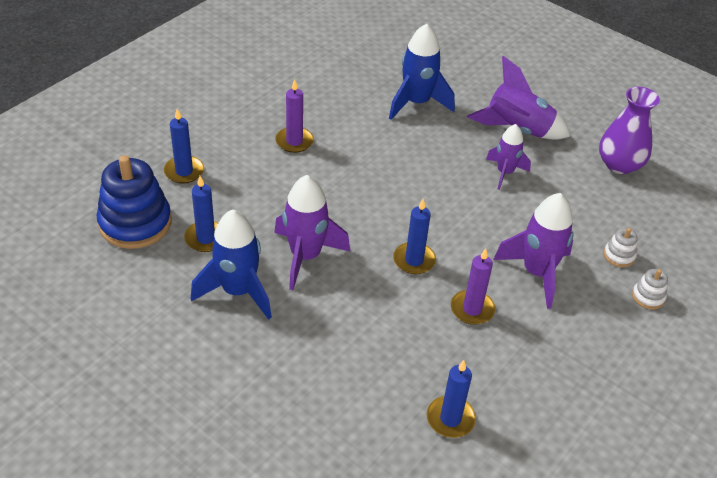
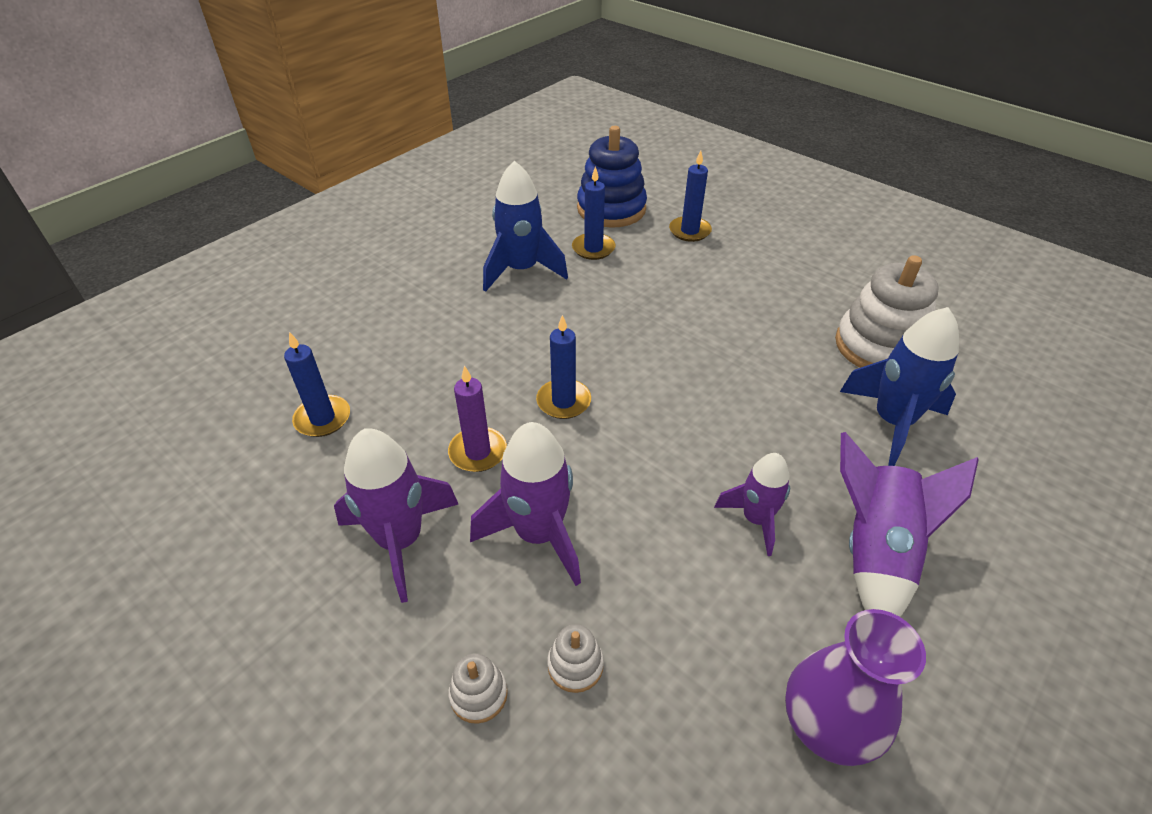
camera: 95 degrees right, 0 degrees up
purple rocket [274,175,350,290] -> purple rocket moved to [334,428,458,603]
purple candle [275,79,314,153] -> none
none -> white stacking toy [835,255,939,368]

